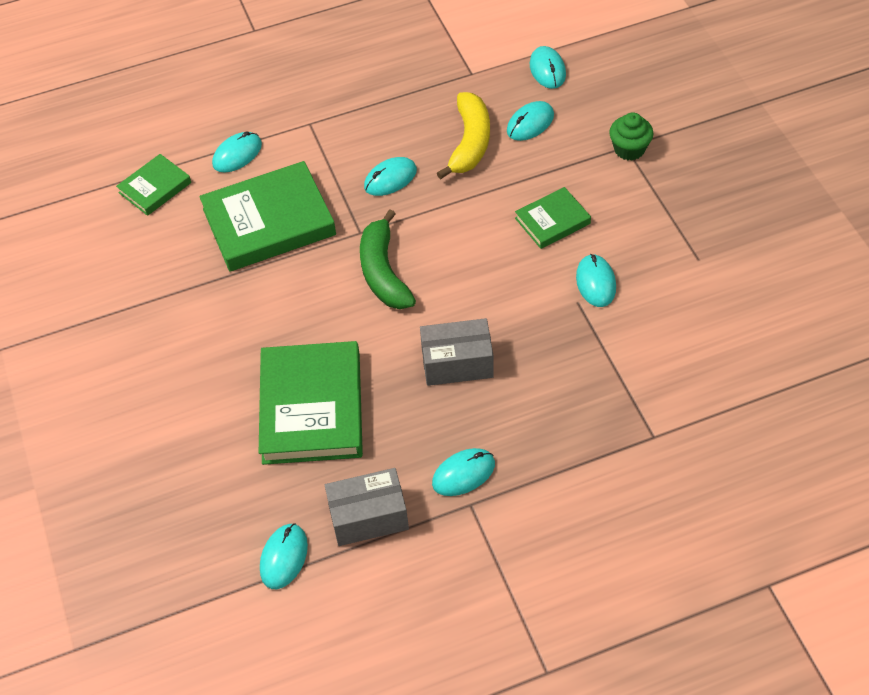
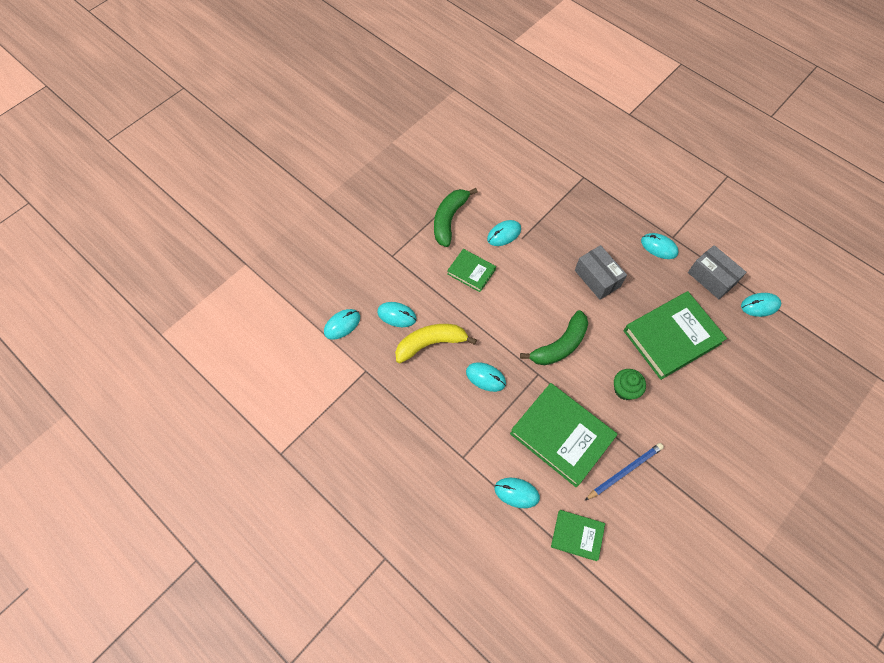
camera: 120 degrees left, 10 degrees up
green cupcake [609,113,653,161] -> green cupcake moved to [614,369,646,400]
none -> green banana [434,188,478,247]
none -> blue pencil [585,443,664,500]

